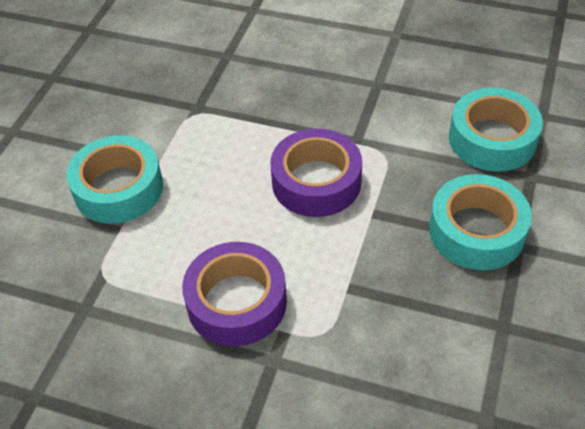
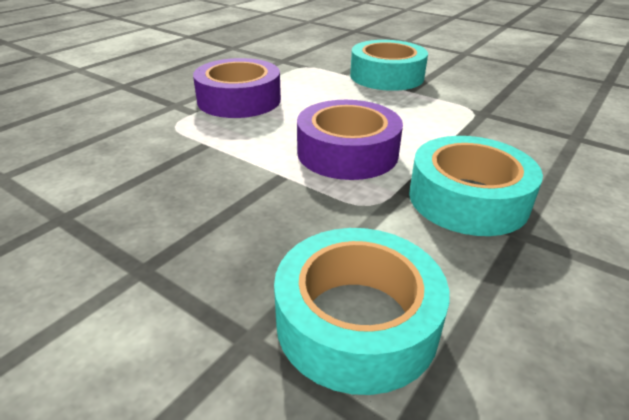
camera: 105 degrees right, 15 degrees down
turquoise tape [429,174,532,270] -> turquoise tape moved to [409,136,543,236]

